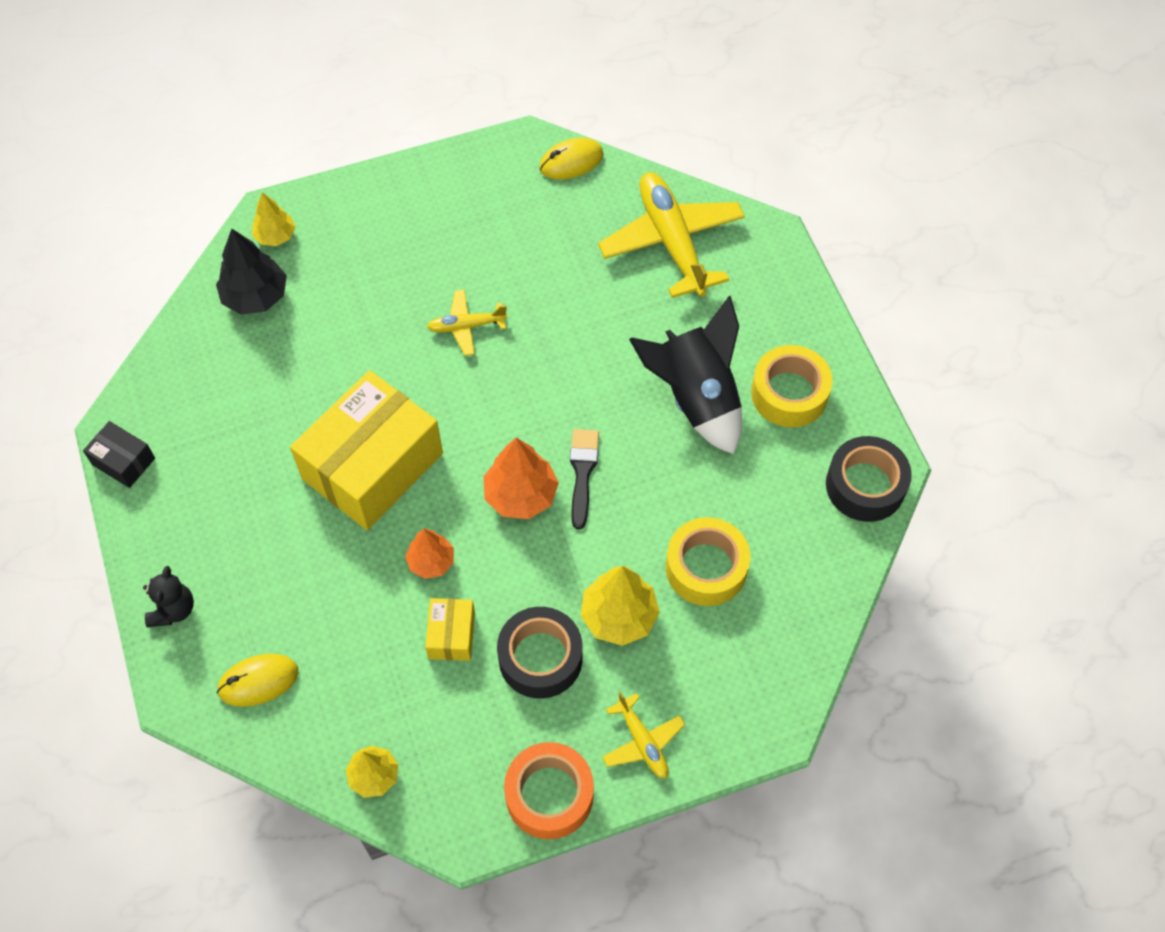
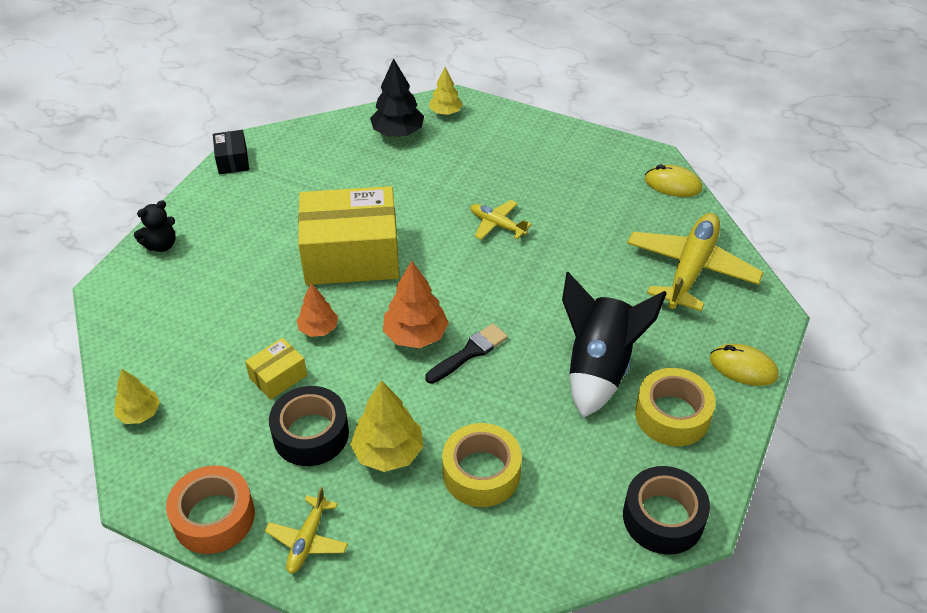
camera: 45 degrees right, 15 degrees down
yellow mouse [217,654,298,707] -> yellow mouse moved to [710,344,779,386]

